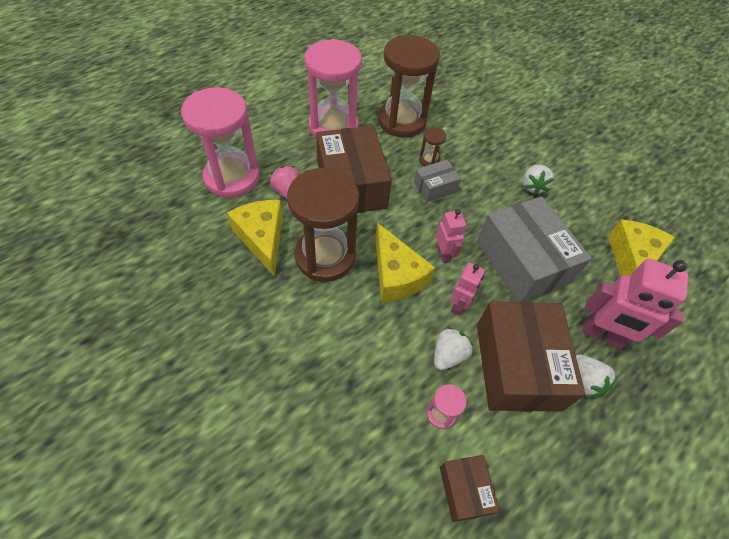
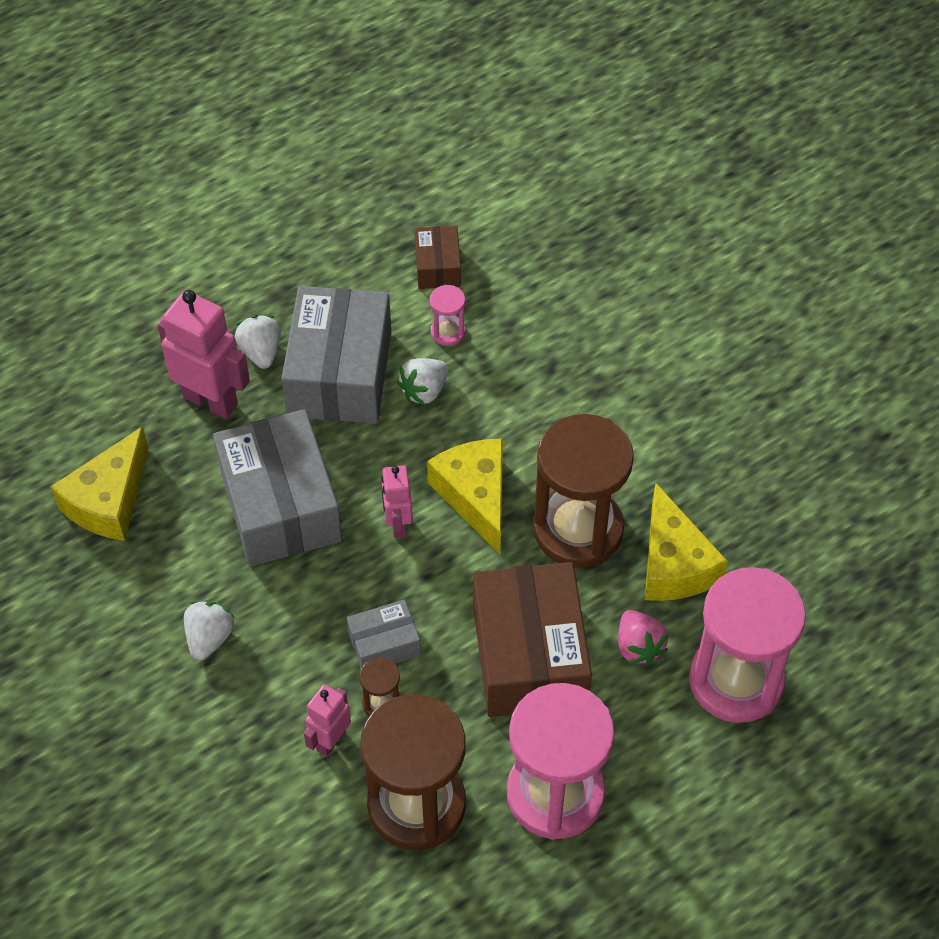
camera: 170 degrees left, 0 degrees up
pink robot [450,263,485,315] -> pink robot moved to [304,684,351,757]
brown box [477,301,585,412] -> grey box [281,286,391,424]

